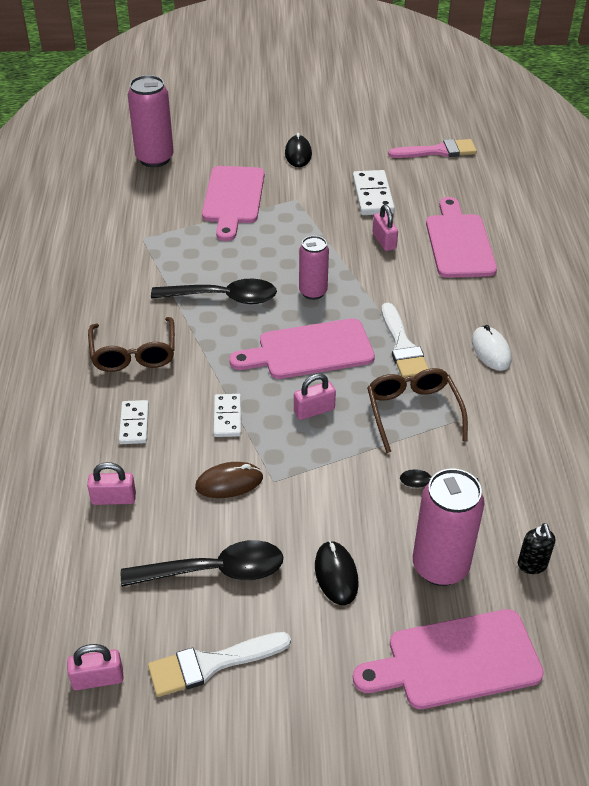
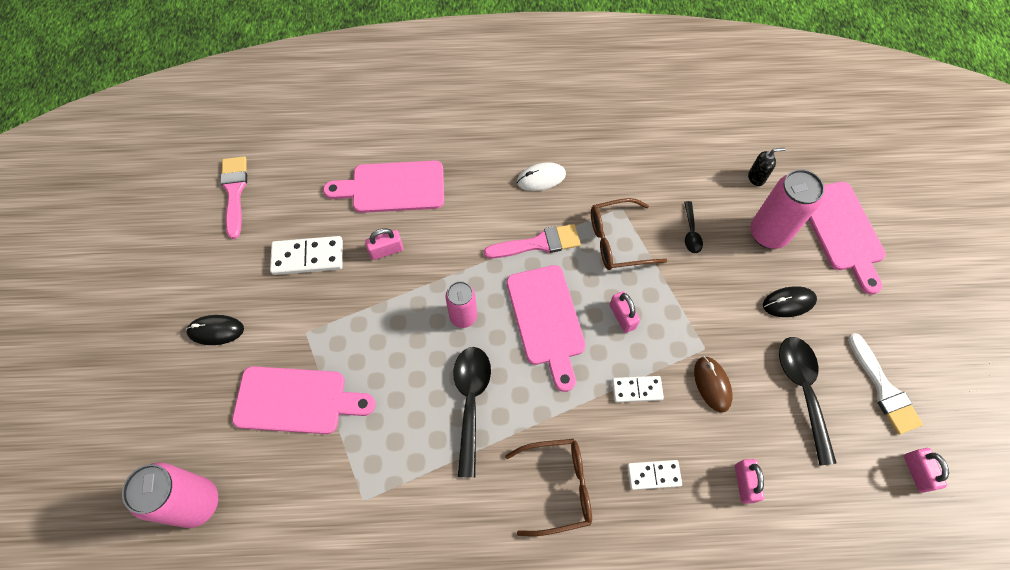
camera: 90 degrees left, 20 degrees up
white brush [381,303,429,378] -> pink brush [484,224,581,258]

